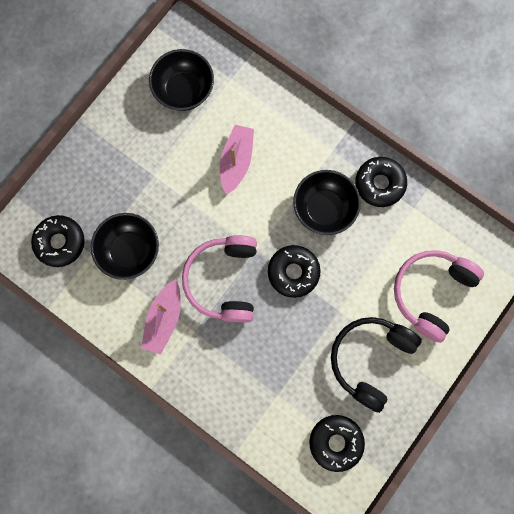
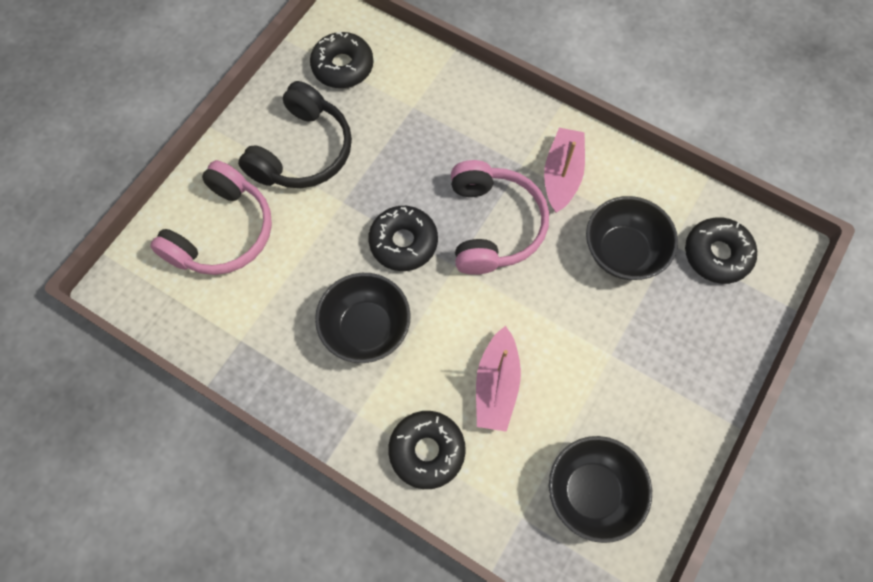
camera: 175 degrees right, 10 degrees down
black donut [355,157,407,207] -> black donut moved to [388,411,466,489]

